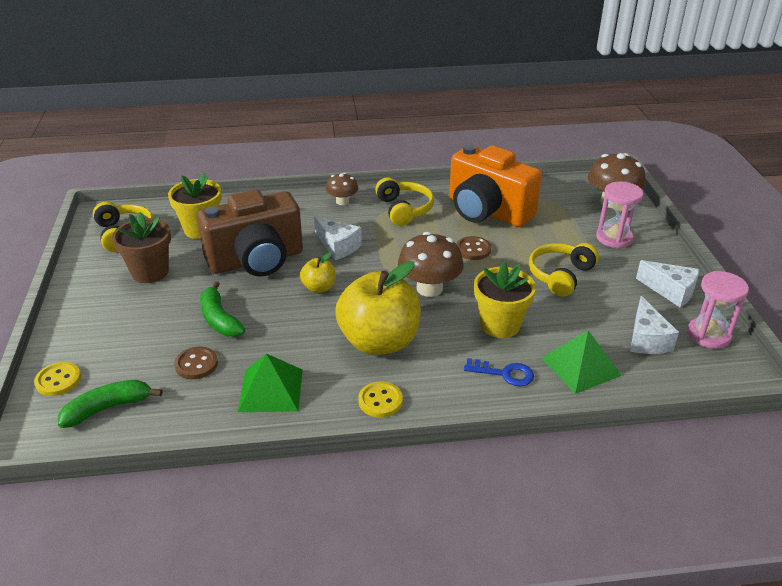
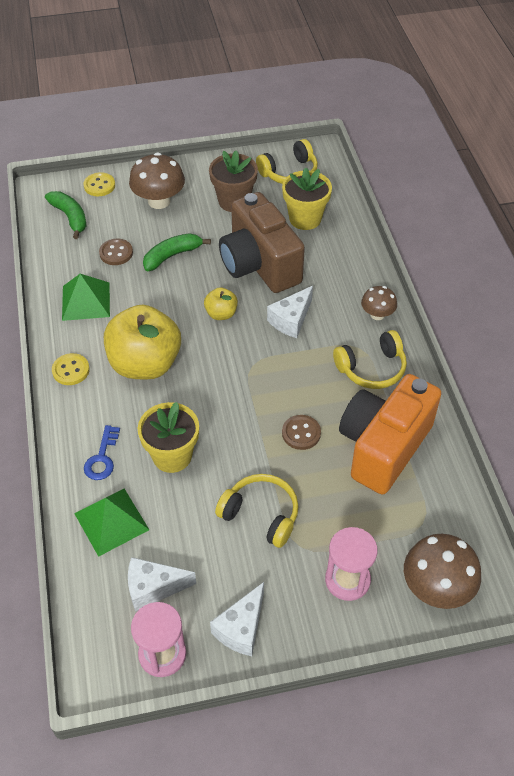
camera: 85 degrees right, 15 degrees up
brown mushroom [398,232,464,297] -> brown mushroom moved to [129,152,185,209]

